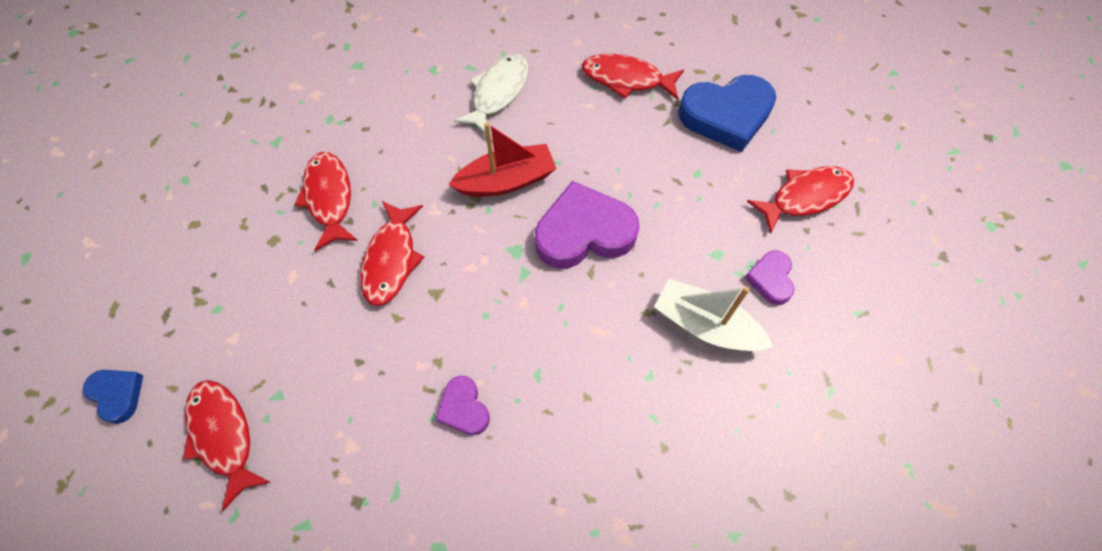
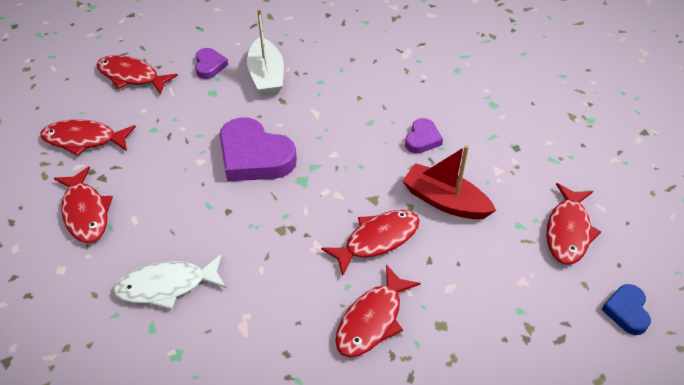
camera: 130 degrees left, 15 degrees down
red boat [448,122,557,197] -> red boat moved to [402,145,496,219]
blue heart [679,75,776,152] -> red fish [40,120,136,156]
purple heart [745,250,795,305] -> purple heart turned 60 degrees counterclockwise [195,48,228,79]

